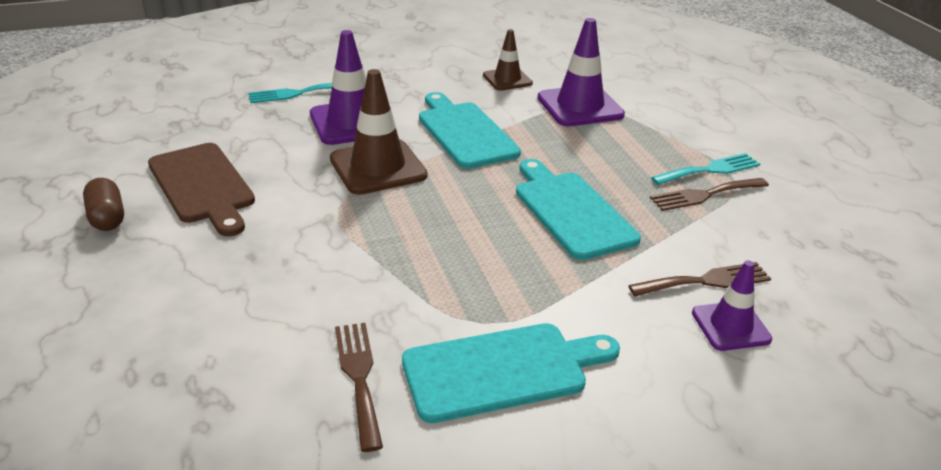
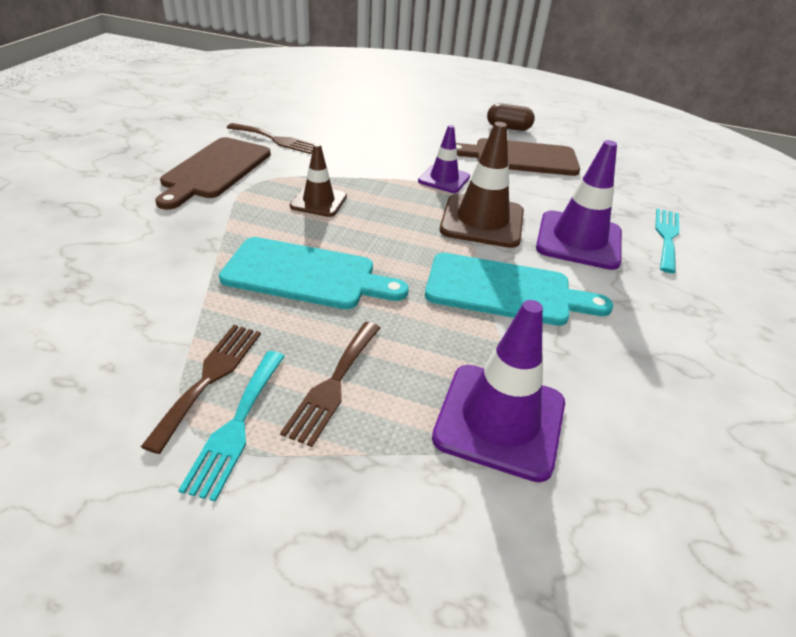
camera: 125 degrees right, 5 degrees up
turquoise cutting board [402,323,620,423] -> brown cutting board [155,137,271,210]
brown traffic cone [483,29,533,91] -> brown traffic cone moved to [290,144,347,217]
brown fork [628,262,771,297] -> brown fork moved to [280,322,380,447]
purple traffic cone [692,260,772,351] -> purple traffic cone moved to [418,125,470,193]

